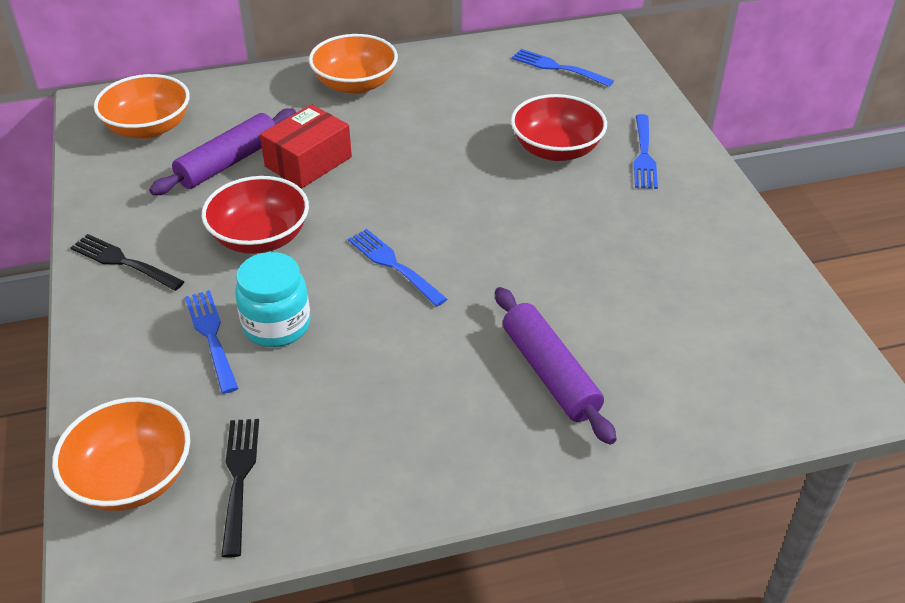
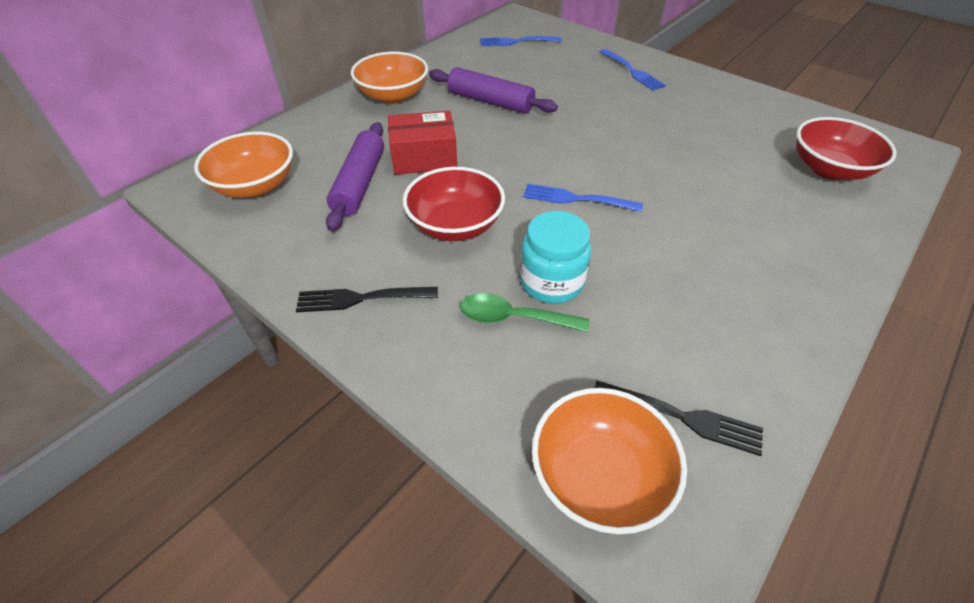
camera: 35 degrees left, 5 degrees up
blue fork [185,290,238,394] -> green spoon [460,293,589,332]
black fork [221,419,259,558] -> black fork turned 150 degrees clockwise [594,381,763,456]
red box [260,104,352,188] -> red box turned 75 degrees clockwise [388,111,457,175]
purple rolling pin [495,287,616,445] -> purple rolling pin moved to [429,67,558,114]
red bowl [511,94,607,161] -> red bowl moved to [796,117,897,180]

